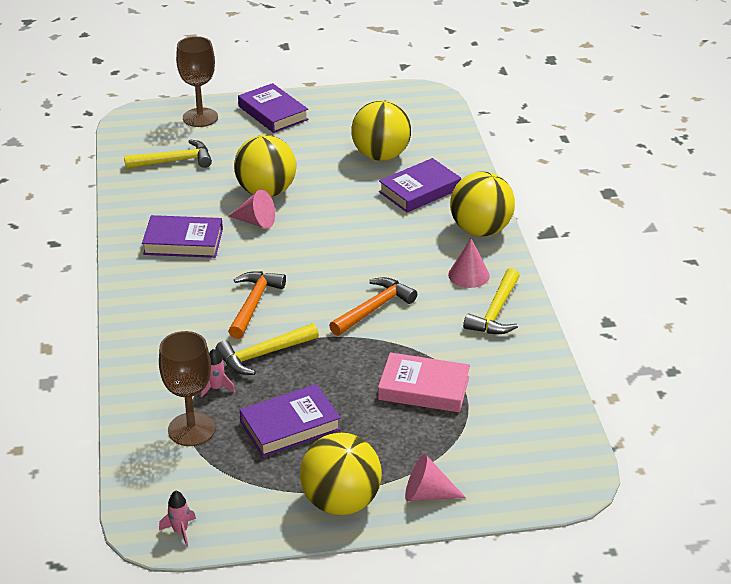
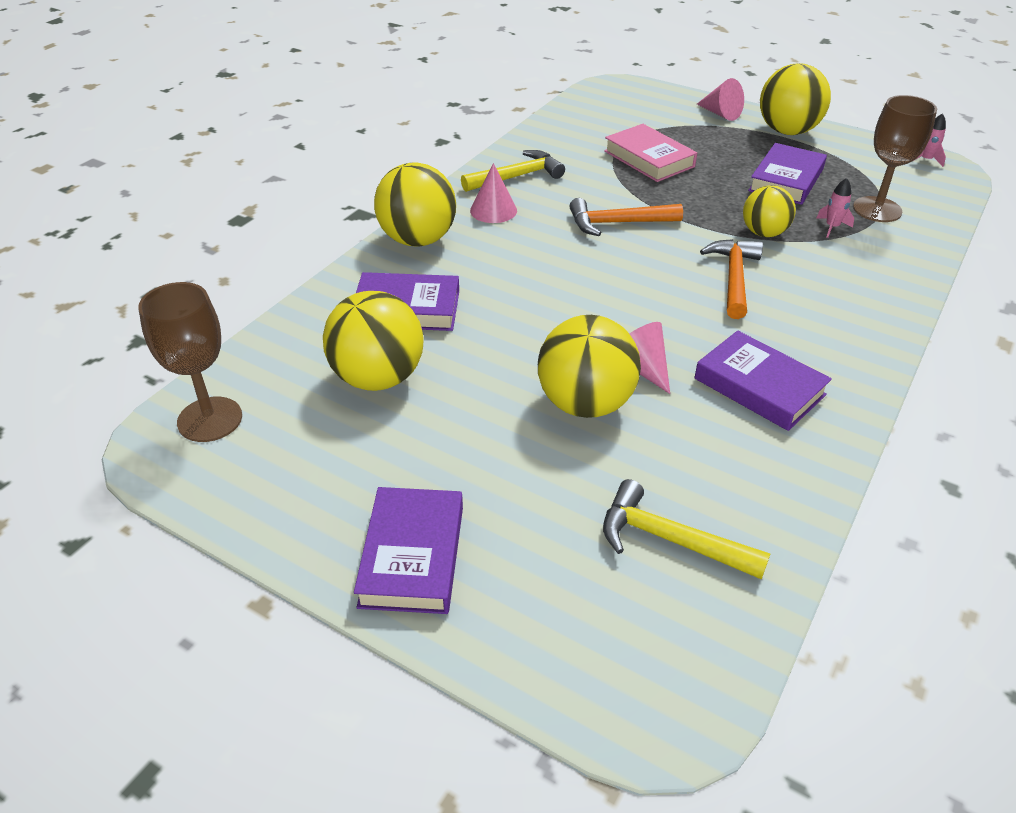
camera: 140 degrees left, 5 degrees up
brown goblet [176,36,218,127] -> brown goblet moved to [138,282,242,442]
yellow hammer [215,323,319,375] -> yellow ball [743,185,796,237]
orange hammer [228,271,286,339] -> orange hammer turned 135 degrees clockwise [700,239,763,319]
purple book [240,384,341,457] -> purple book turned 75 degrees counterclockwise [748,143,827,205]

